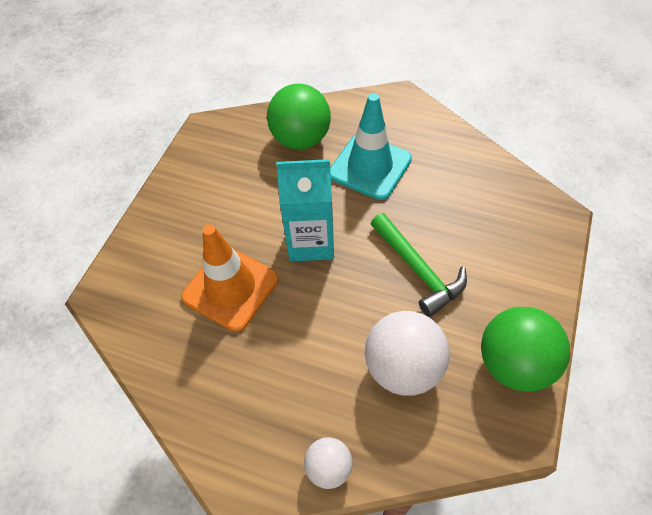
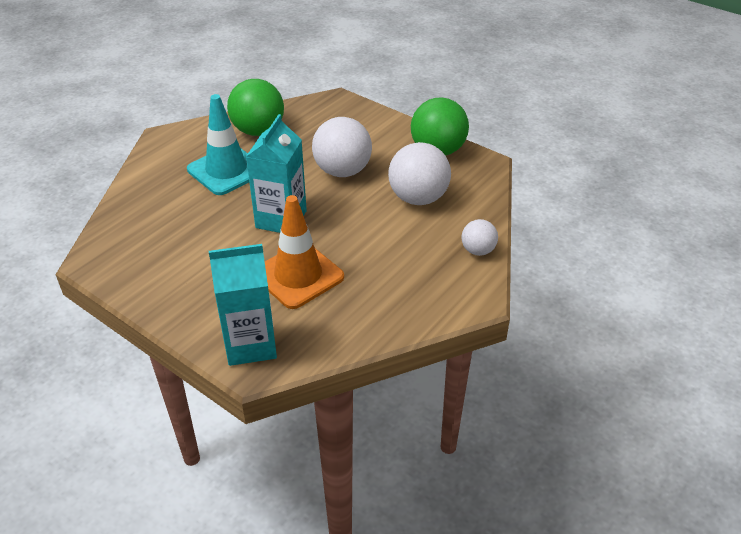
camera: 75 degrees left, 15 degrees down
green ball [267,84,331,150] -> green ball moved to [227,79,284,136]
green hammer [371,213,467,317] -> white ball [312,117,372,177]
none -> turquoise carton [209,244,277,366]

